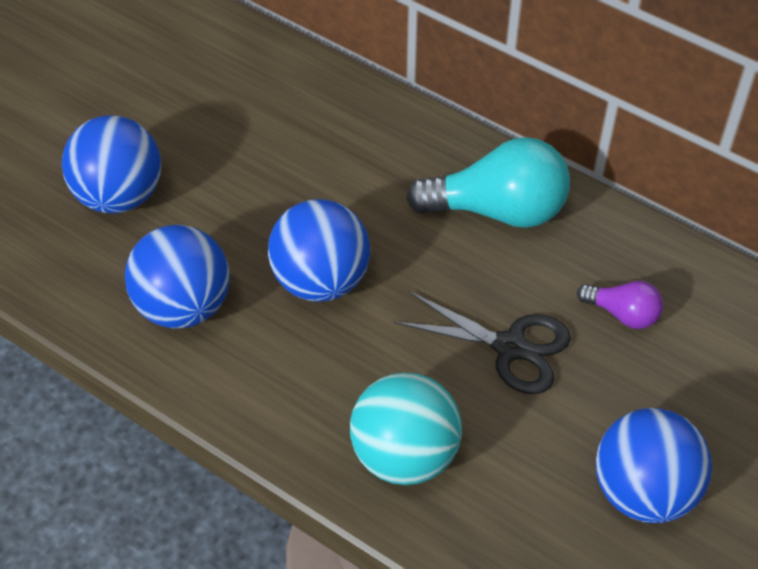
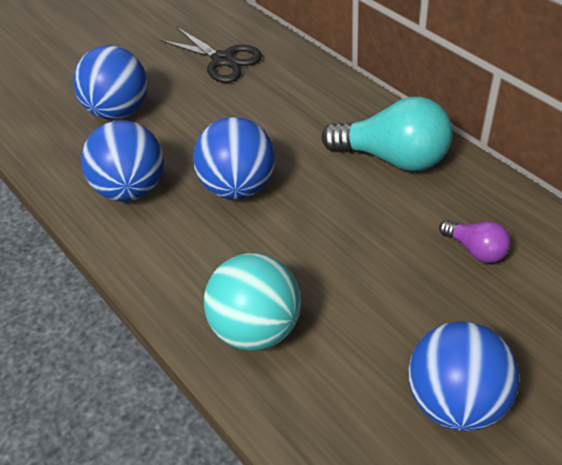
camera: 20 degrees right, 5 degrees down
black scissors [394,291,571,394] -> black scissors moved to [160,27,262,83]

